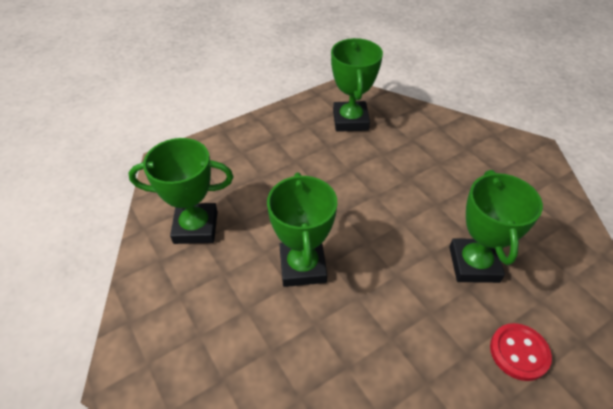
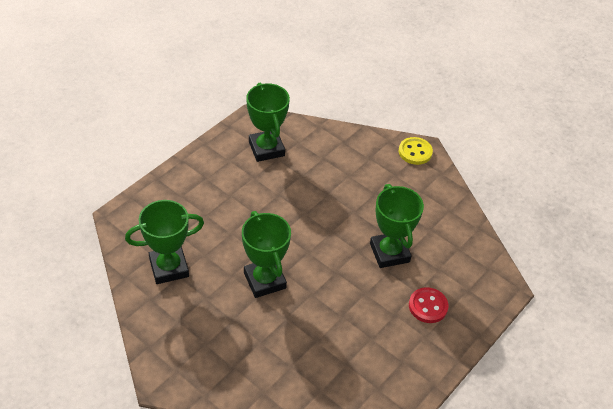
camera: 20 degrees left, 0 degrees up
none -> yellow button [399,137,433,165]

